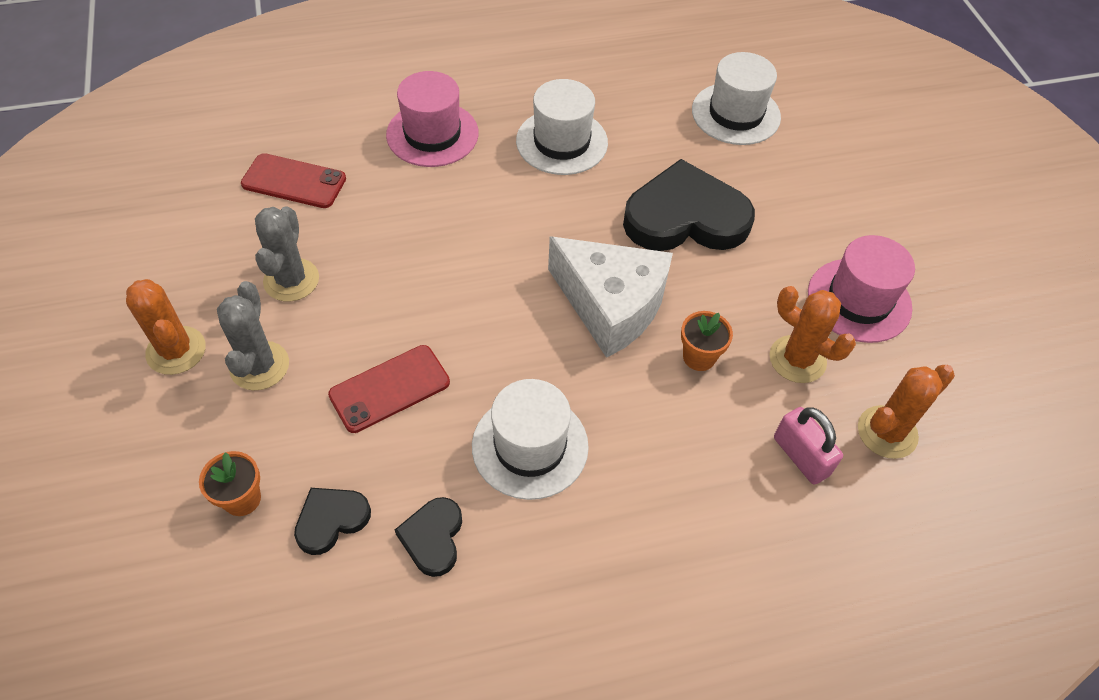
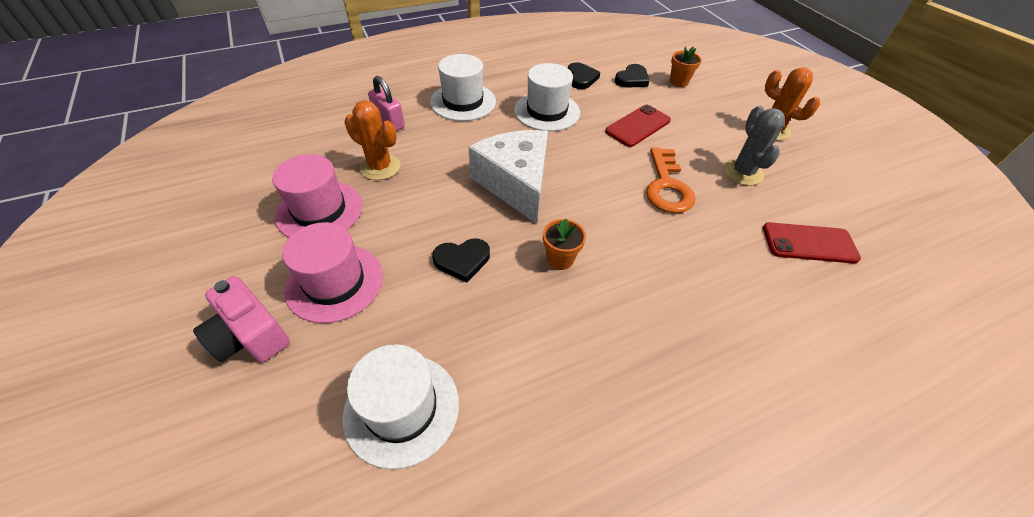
camera: 170 degrees right, 5 degrees down
grey cactus [217,281,289,391] -> none
pink hat [386,71,479,167] -> pink hat moved to [282,222,383,323]
white hat [516,79,608,175] -> white hat moved to [430,54,496,121]
white cheese [548,236,673,358] -> white cheese turned 45 degrees clockwise [468,130,548,224]
black heart [623,159,755,251] -> black heart [432,239,490,283], size x0.48
orange flower pot [681,311,733,371] -> orange flower pot moved to [543,219,586,270]
orange cactus [858,365,955,459] -> none
none -> pink camera [193,276,290,362]
none -> orange key [646,147,695,213]

